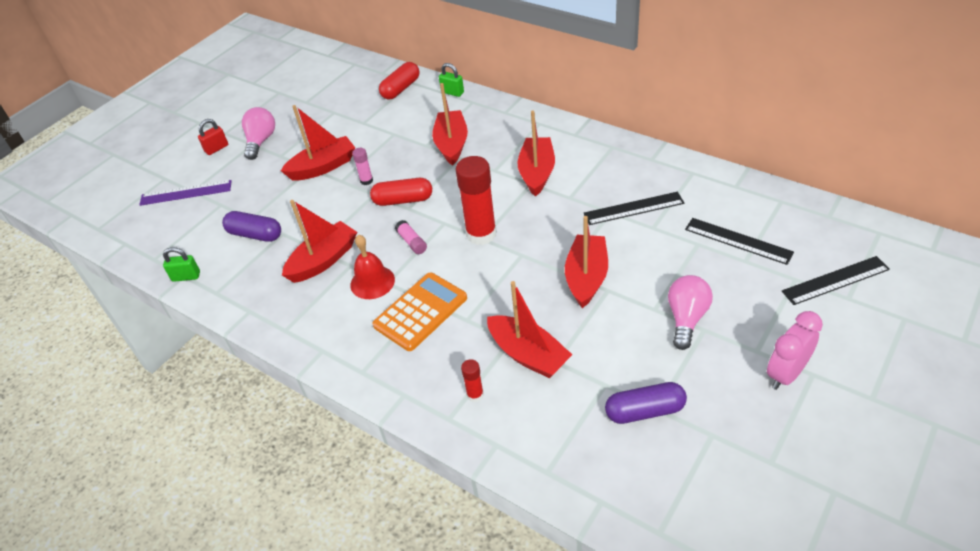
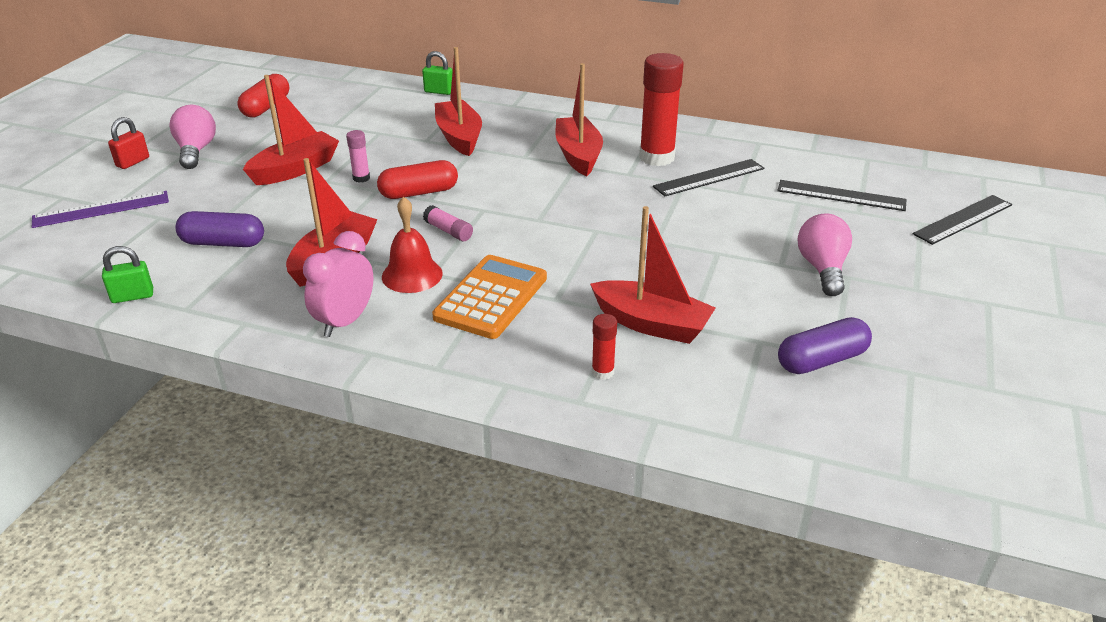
camera: 20 degrees left, 10 degrees down
red capsule [379,62,420,100] -> red capsule moved to [237,74,289,117]
red glue stick [456,156,497,245] -> red glue stick moved to [639,53,684,166]
red boat [565,216,608,308] -> none
pink clock [767,311,823,390] -> pink clock moved to [303,231,373,337]

